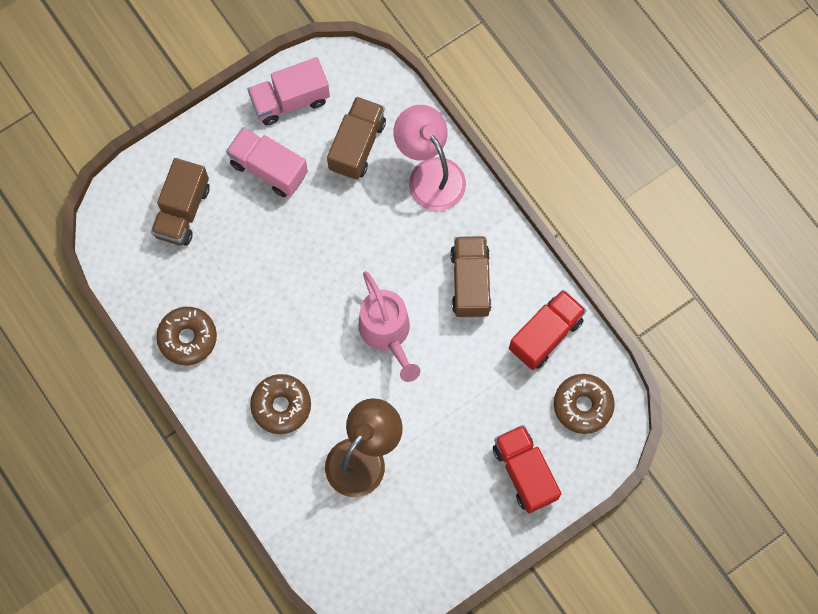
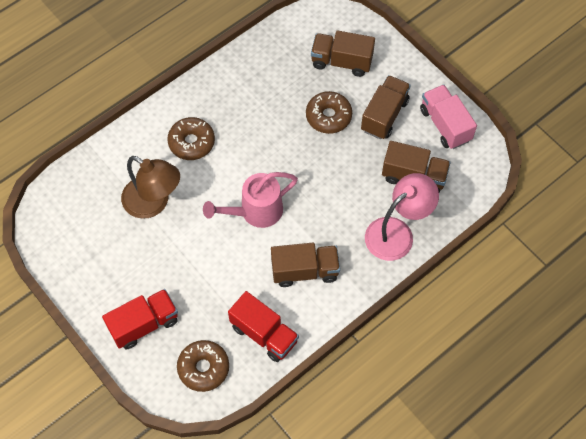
camera: 85 degrees right, 10 degrees down
brown donut [156,307,217,365] -> brown donut moved to [306,91,352,134]
pink truck [226,127,308,197] -> brown truck [361,75,411,139]

